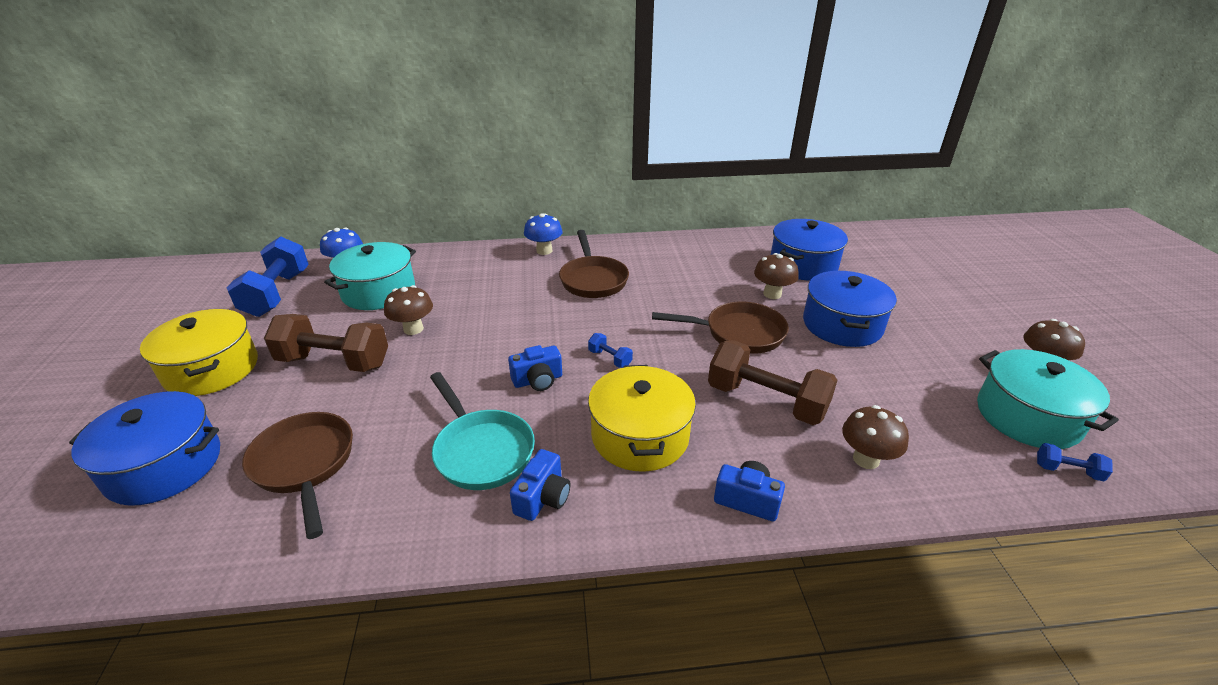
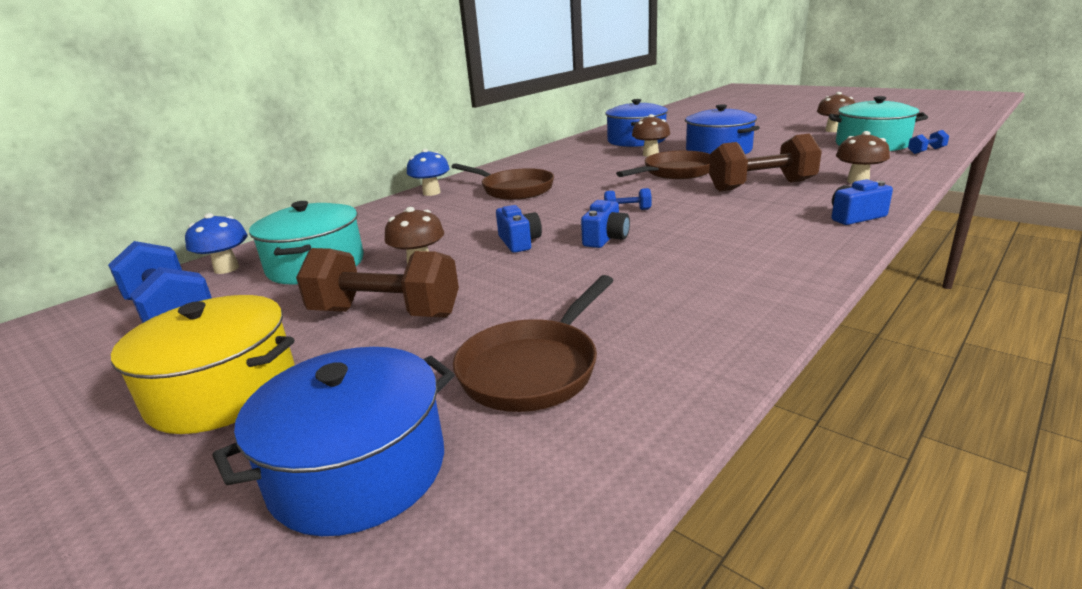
camera: 40 degrees left, 10 degrees down
brown pan [242,412,353,539] -> brown pan turned 75 degrees counterclockwise [453,275,614,412]
brown dumbbell [264,314,388,372] -> brown dumbbell turned 45 degrees clockwise [296,248,459,317]
turquoise pan [430,372,535,490] -> none
blue camera [510,449,570,521] -> blue camera moved to [496,205,542,253]
yellow pot [588,365,696,472] -> none

